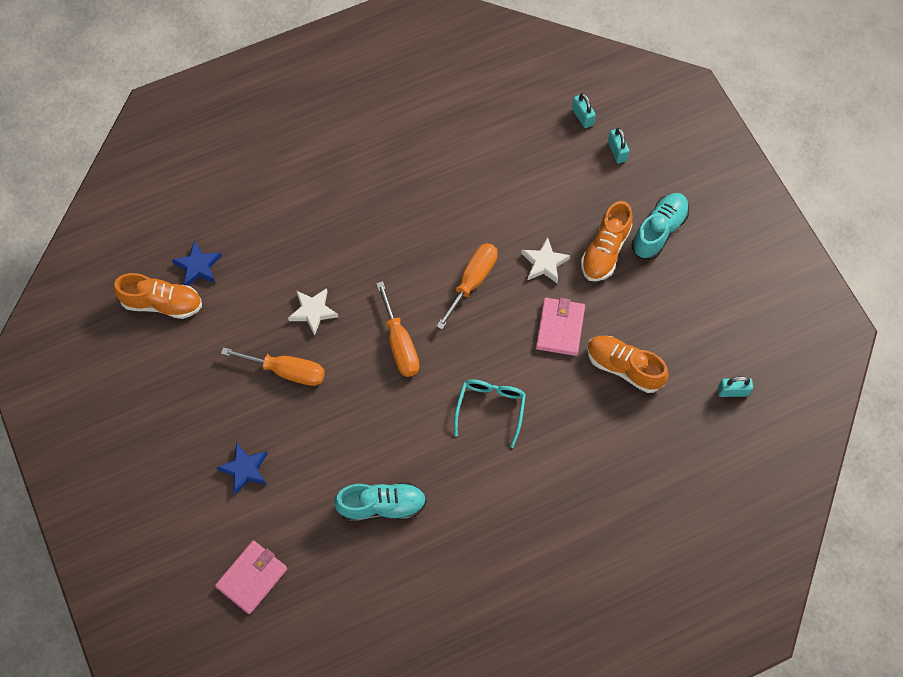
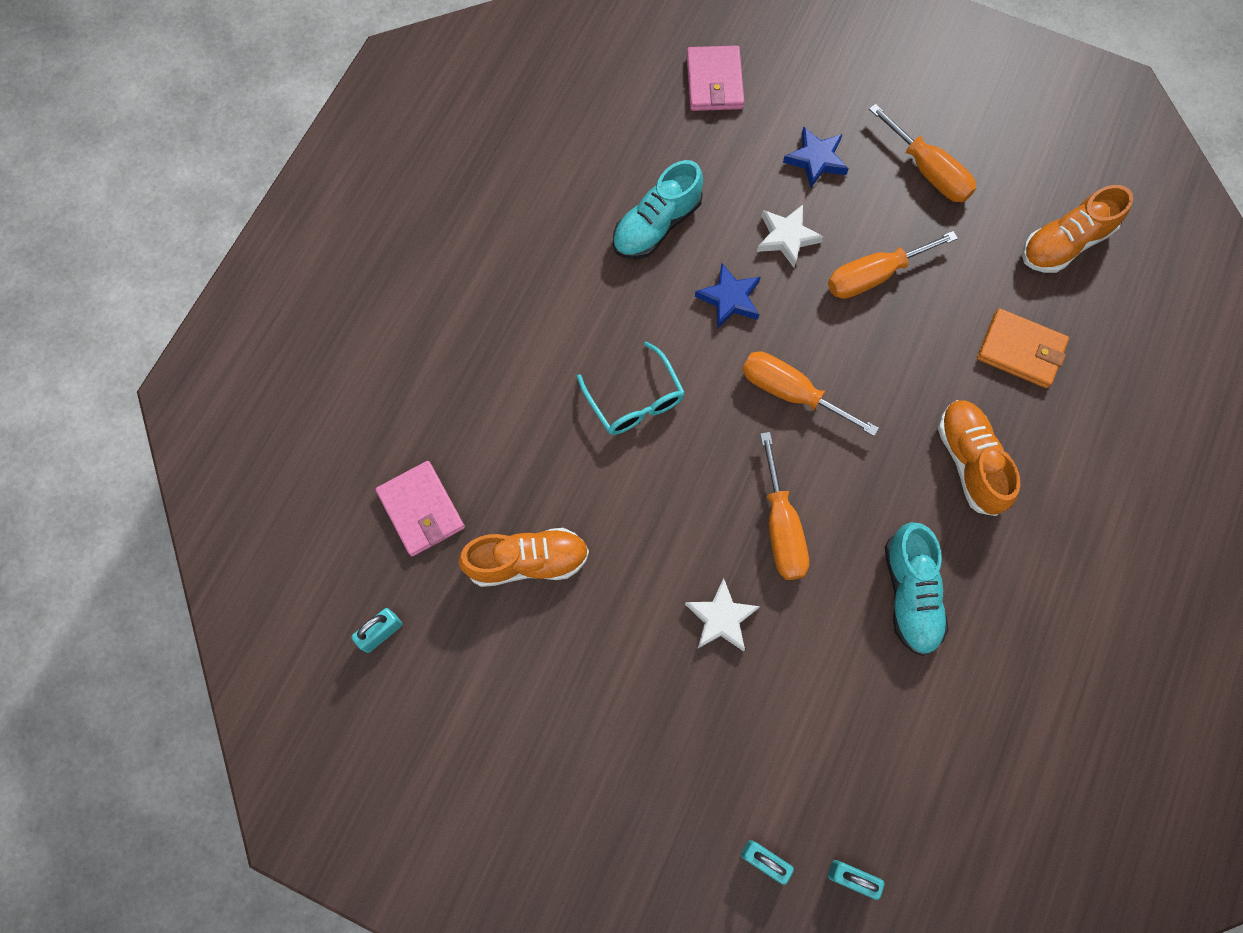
camera: 140 degrees right, 5 degrees up
blue star [172,240,222,286] -> blue star moved to [695,263,761,329]
white star [288,288,338,336] -> white star moved to [757,205,824,268]
pink wallet [536,298,585,356] -> pink wallet moved to [375,461,465,556]
orange shoe [581,201,633,282] -> orange shoe moved to [938,400,1020,516]
turquoise shoe [632,193,689,260] -> turquoise shoe moved to [885,522,949,656]
none -> orange screwdriver [869,104,976,202]
none -> orange wallet [977,308,1069,388]

